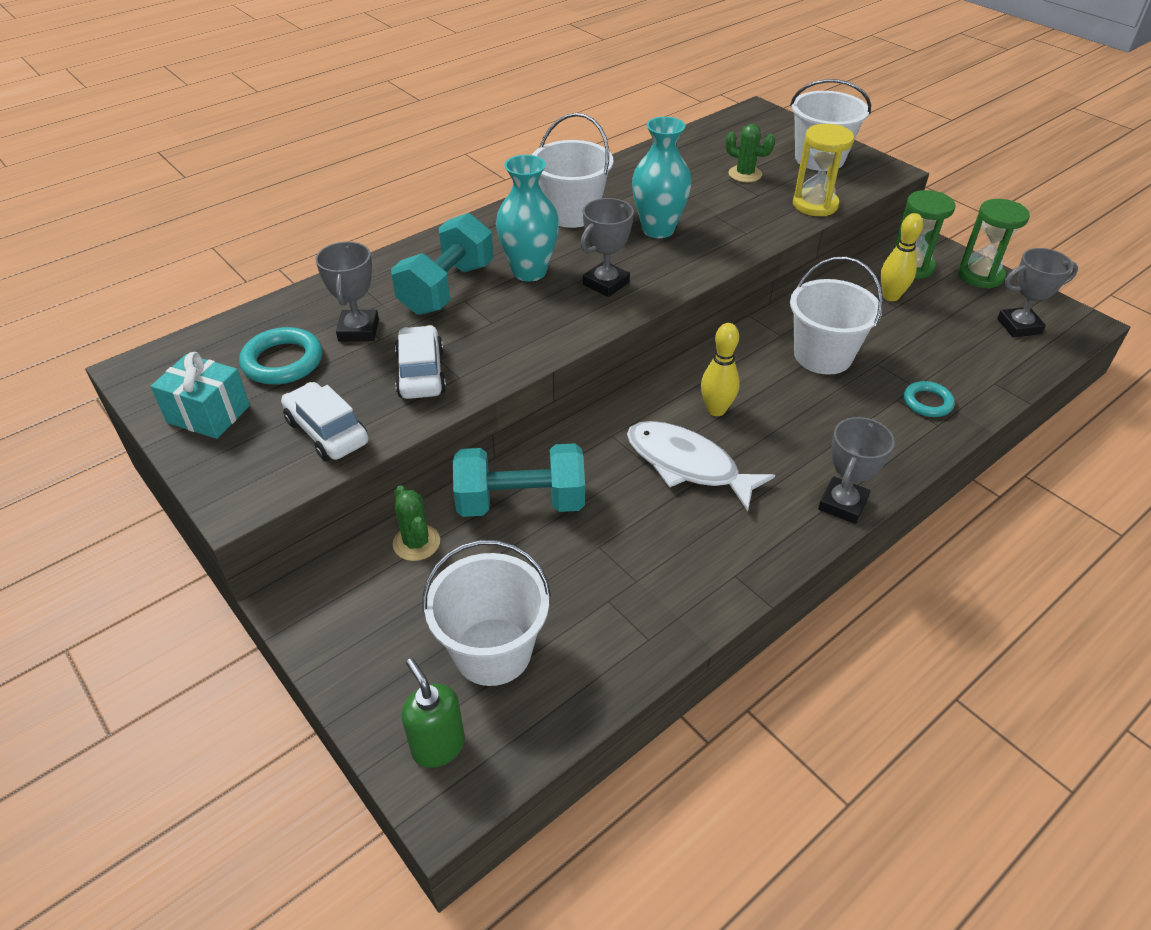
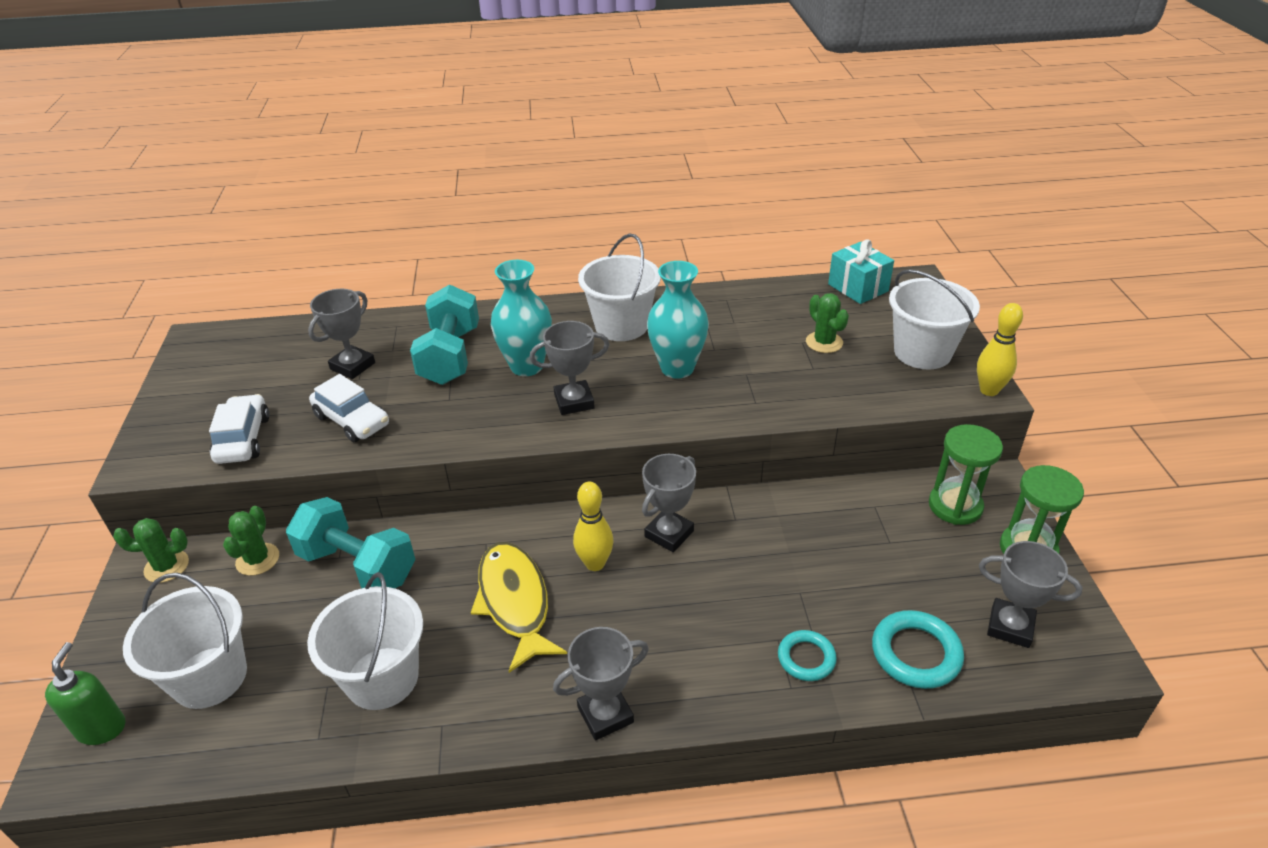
camera: 35 degrees right, 5 degrees down
turquoise gift [151,352,250,439] -> turquoise gift moved to [828,239,894,304]
turquoise ring [239,327,322,385] -> turquoise ring moved to [872,610,964,689]
turquoise dumbbell [391,213,494,315] -> turquoise dumbbell turned 60 degrees counterclockwise [410,284,479,385]
white car [395,325,446,399] -> white car turned 105 degrees clockwise [309,374,389,443]
white fish [627,421,775,512] -> yellow fish [471,542,567,673]
white bucket [790,257,883,375] -> white bucket moved to [307,572,423,710]
yellow hourglass [793,124,854,216] -> none
yellow bowling pin [881,213,923,301] -> yellow bowling pin moved to [977,303,1023,396]
none -> green cactus [113,518,189,583]
none -> grey trophy [642,454,696,552]

